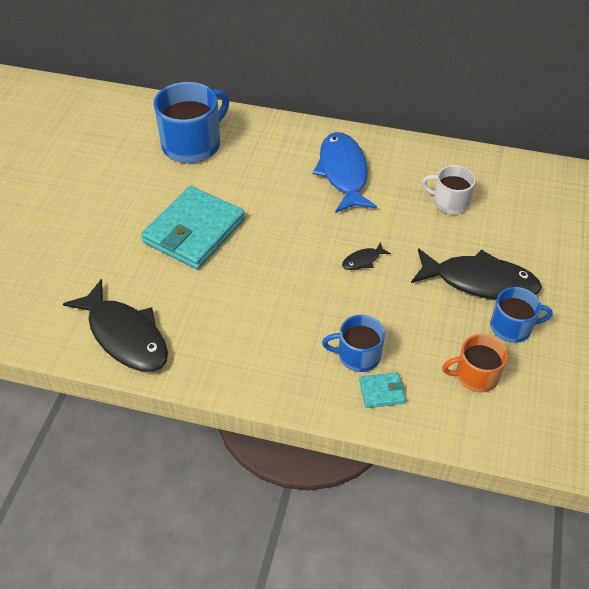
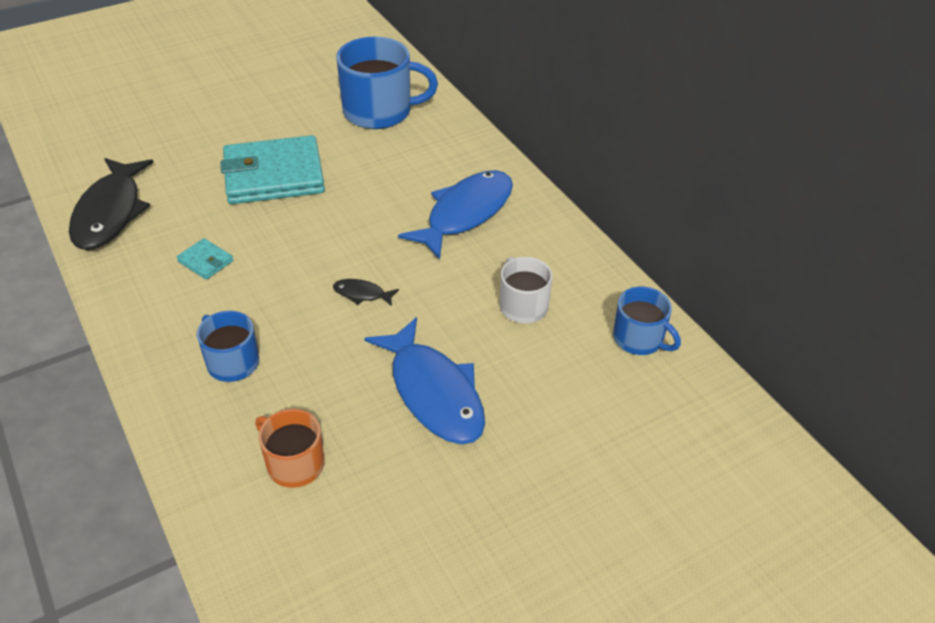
camera: 45 degrees right, 5 degrees down
turquoise wallet [359,372,406,408] -> turquoise wallet moved to [177,238,233,280]
black fish [411,248,542,300] -> blue fish [364,317,485,444]
blue mug [490,287,553,343] -> blue mug moved to [613,287,681,355]

